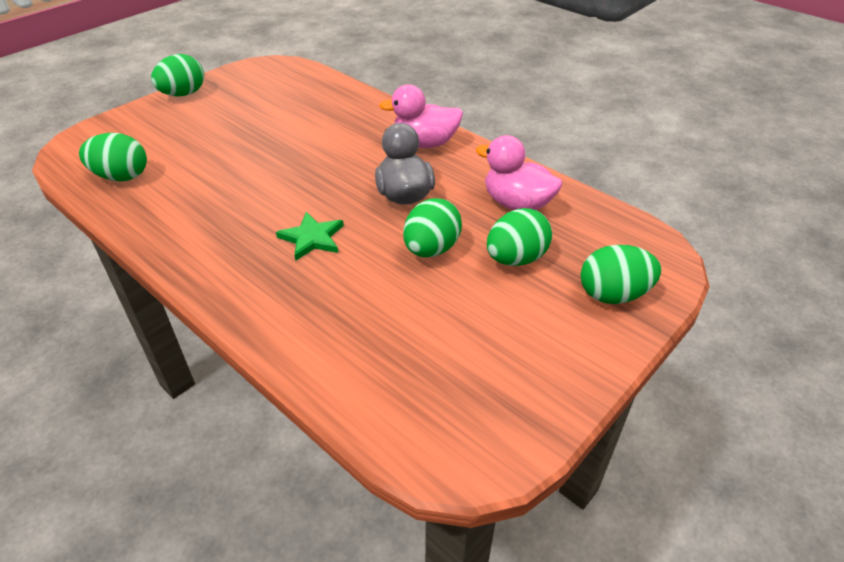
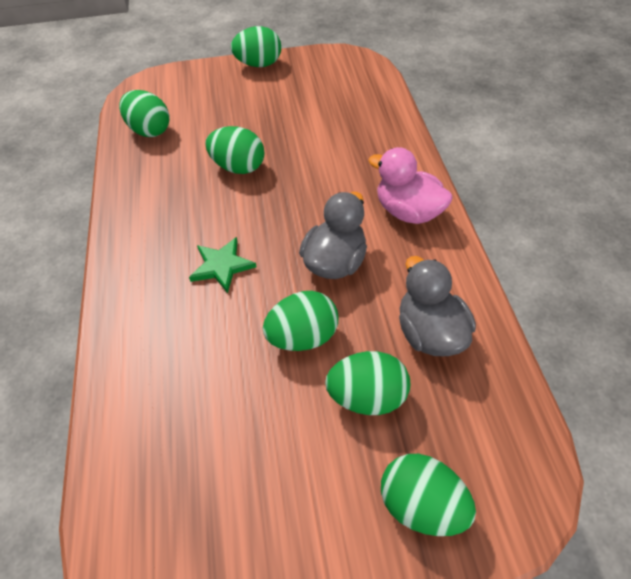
camera: 40 degrees right, 10 degrees up
pink duck [476,135,562,210] -> grey duck [399,256,476,356]
none -> green egg [205,126,264,174]

